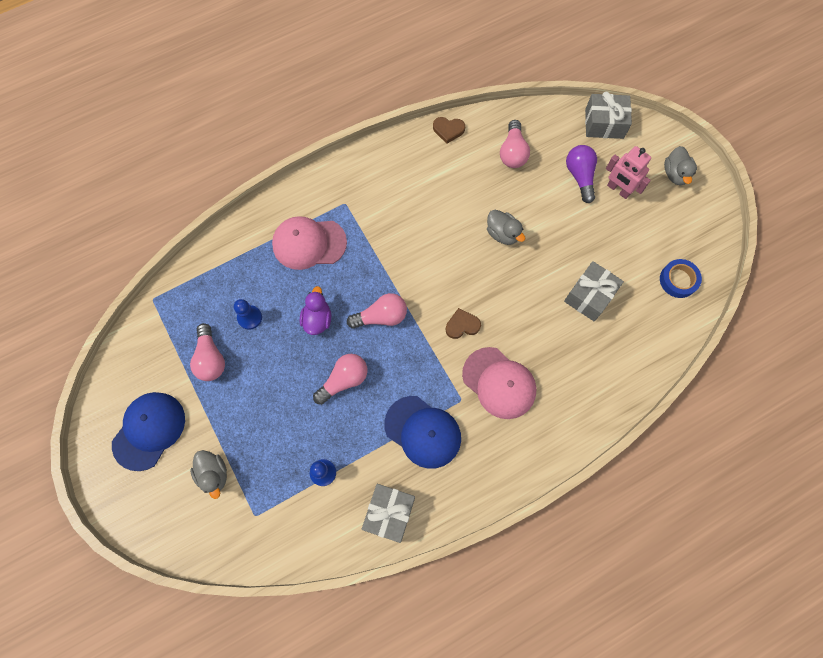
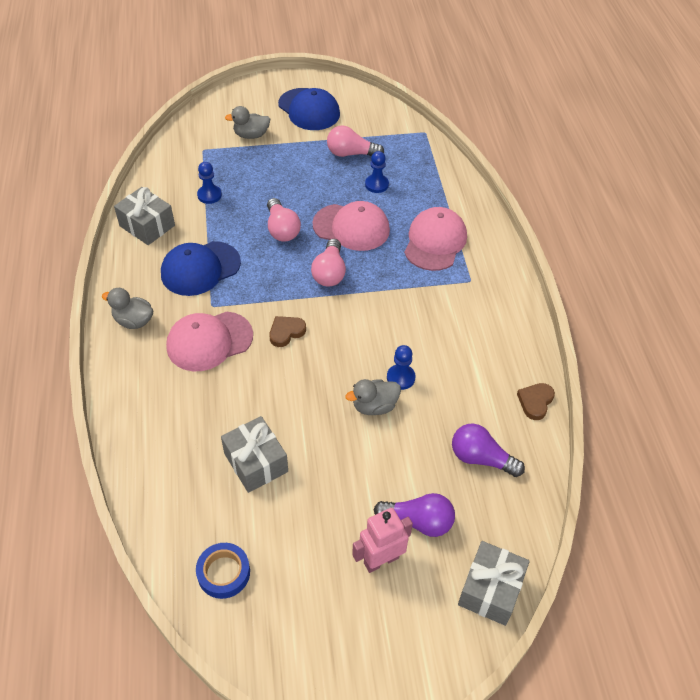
camera: 110 degrees right, 20 degrees down
purple duck [300,286,331,335] -> pink cap [312,201,390,251]
brown heart [446,308,481,339] -> brown heart turned 135 degrees counterclockwise [269,316,306,347]
pink light bulb [500,120,530,168] -> purple light bulb [452,423,525,477]
grey duck [664,146,697,185] -> grey duck moved to [102,288,153,329]
none -> blue pawn [387,345,415,390]

